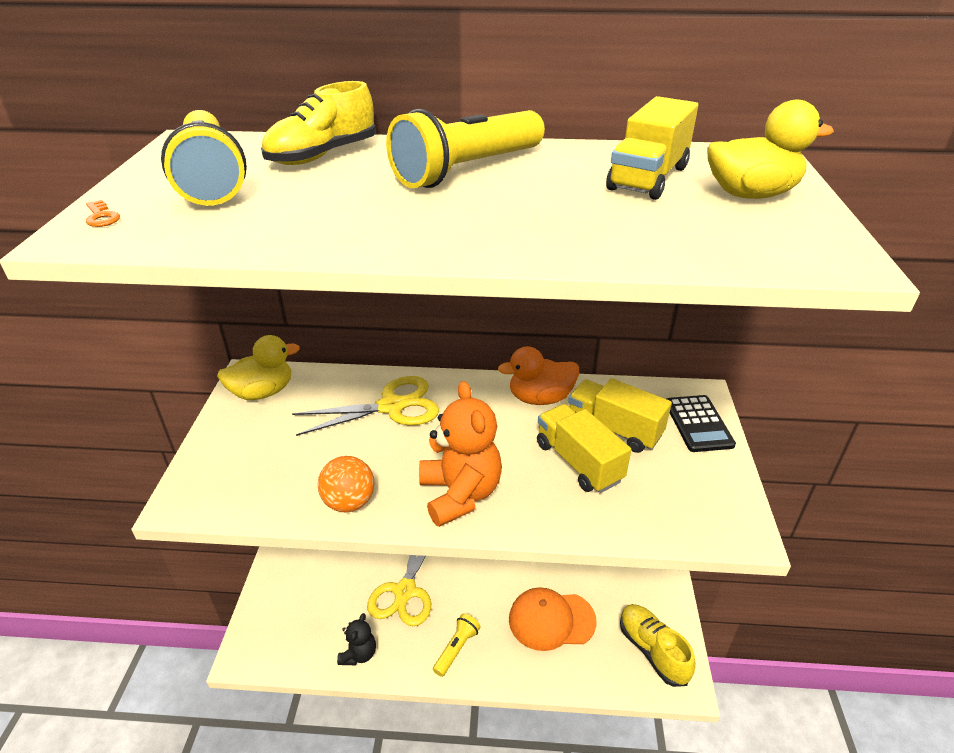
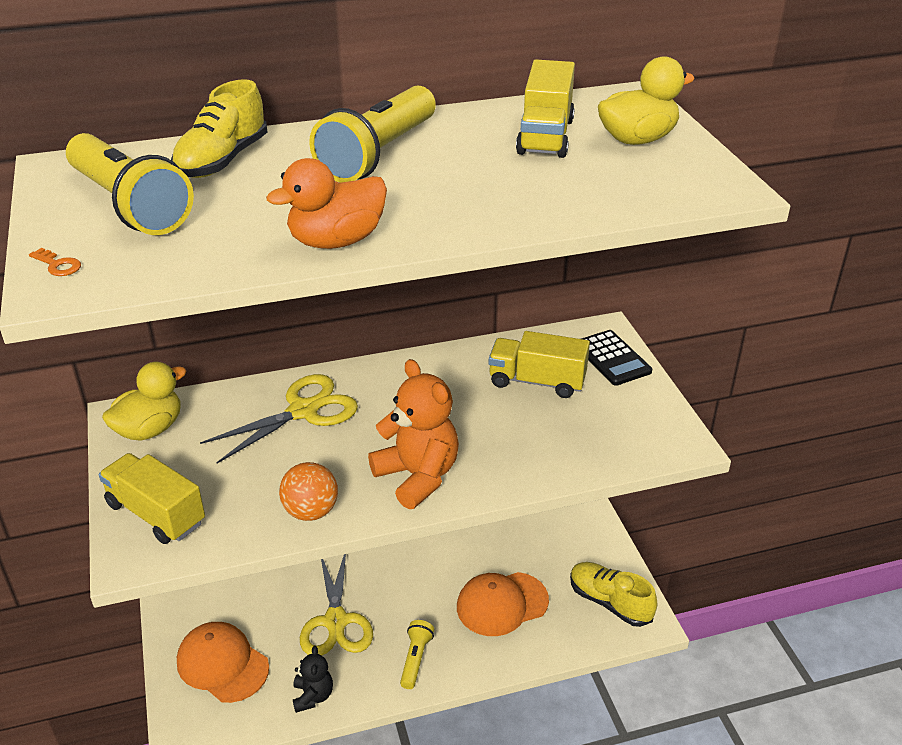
camera: 20 degrees left, 0 degrees up
orange duck [498,346,579,405] -> orange duck moved to [266,158,387,249]
yellow truck [537,404,631,493] -> yellow truck moved to [99,453,205,544]
none -> orange cap [177,622,269,703]

